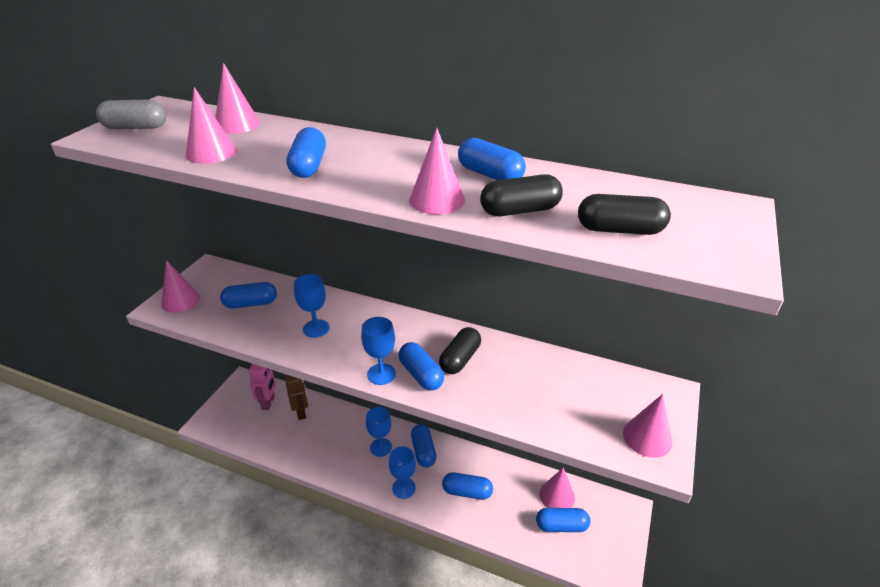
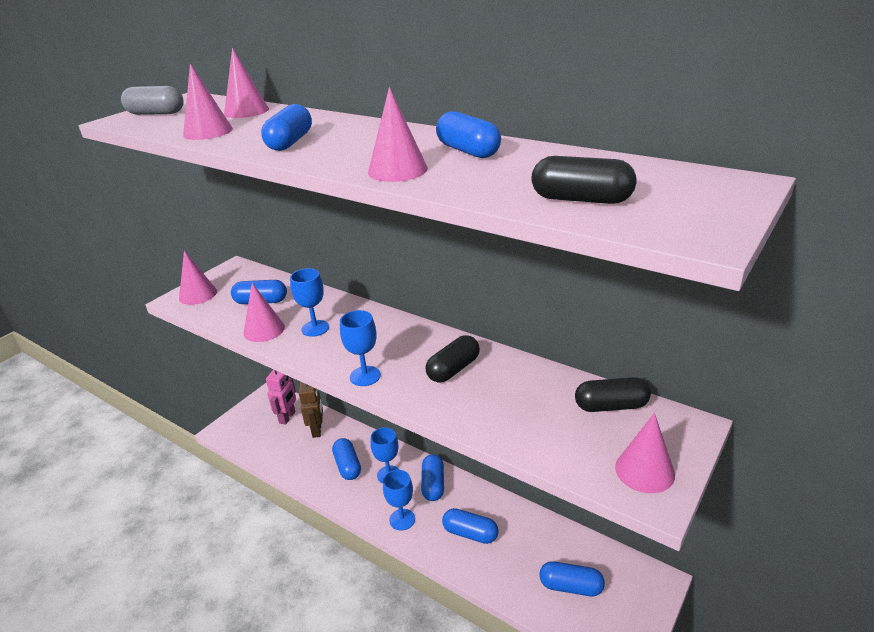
camera: 15 degrees right, 5 degrees down
blue capsule [399,342,444,390] -> blue capsule moved to [332,438,361,480]
black capsule [480,174,563,216] -> black capsule moved to [575,377,651,412]
pink cone [539,467,575,508] -> pink cone moved to [244,283,285,342]

